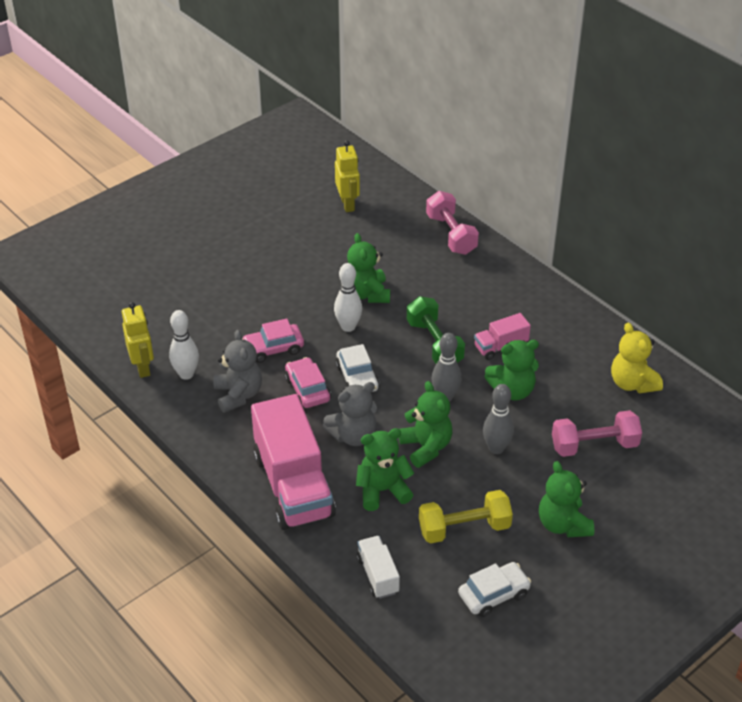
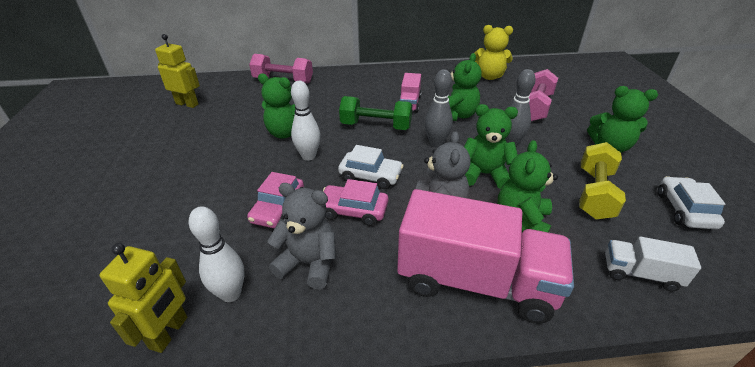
camera: 55 degrees left, 5 degrees down
yellow robot [122,302,154,378] -> yellow robot turned 90 degrees clockwise [100,243,187,353]

